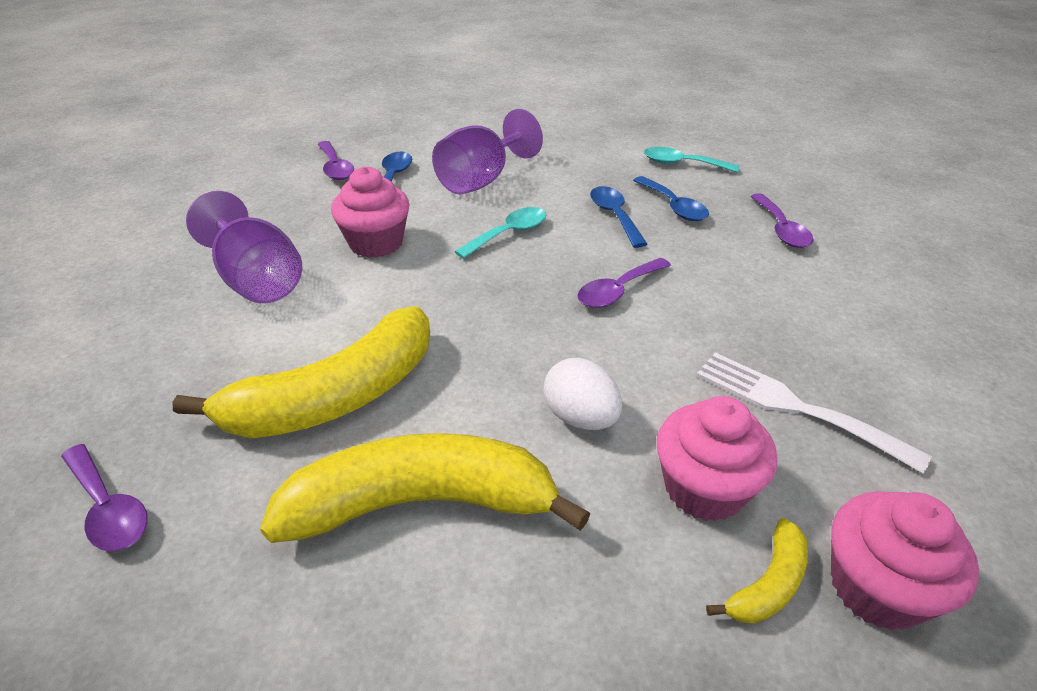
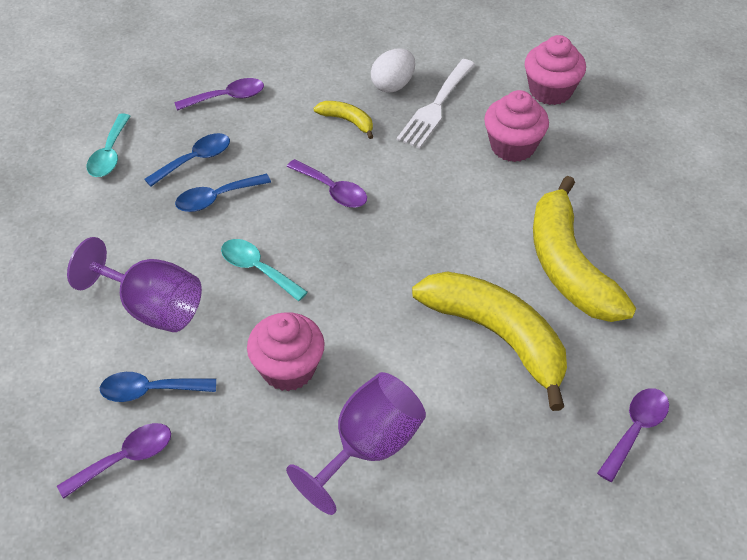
camera: 100 degrees left, 10 degrees up
white egg [544,358,622,430] -> white egg moved to [371,48,415,93]
yellow banana [706,518,808,623] -> yellow banana moved to [314,101,373,139]

